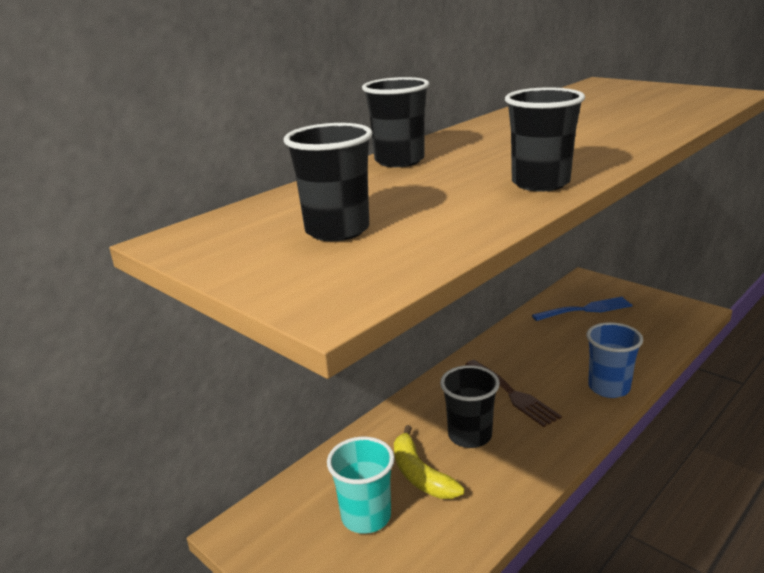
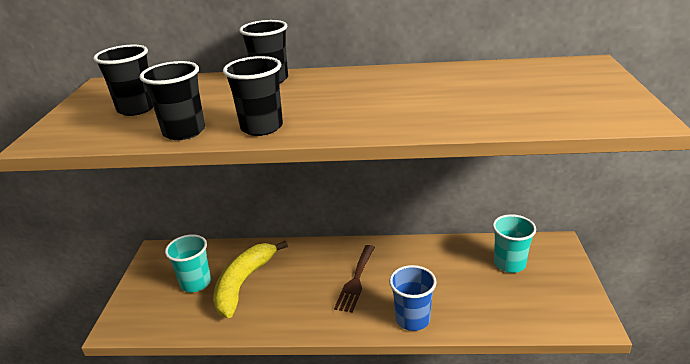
camera: 50 degrees right, 5 degrees up
yellow banana [394,425,464,499] -> yellow banana [213,240,288,318], size x1.50
black cup [440,365,500,448] -> black cup moved to [140,61,205,140]
blue fork [532,297,632,321] -> turquoise cup [493,214,536,273]

